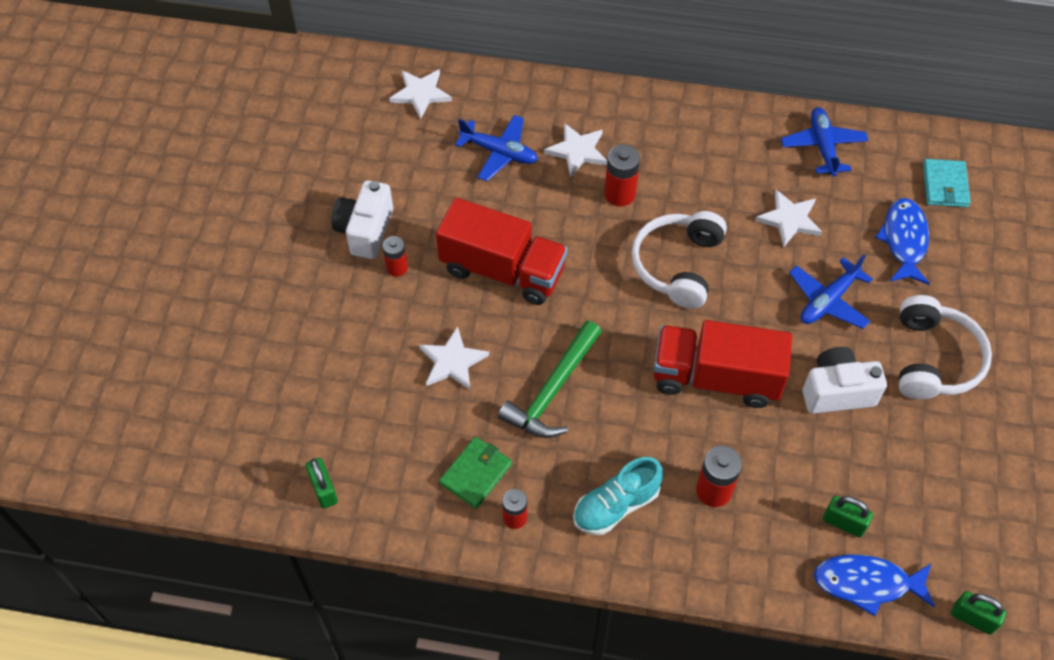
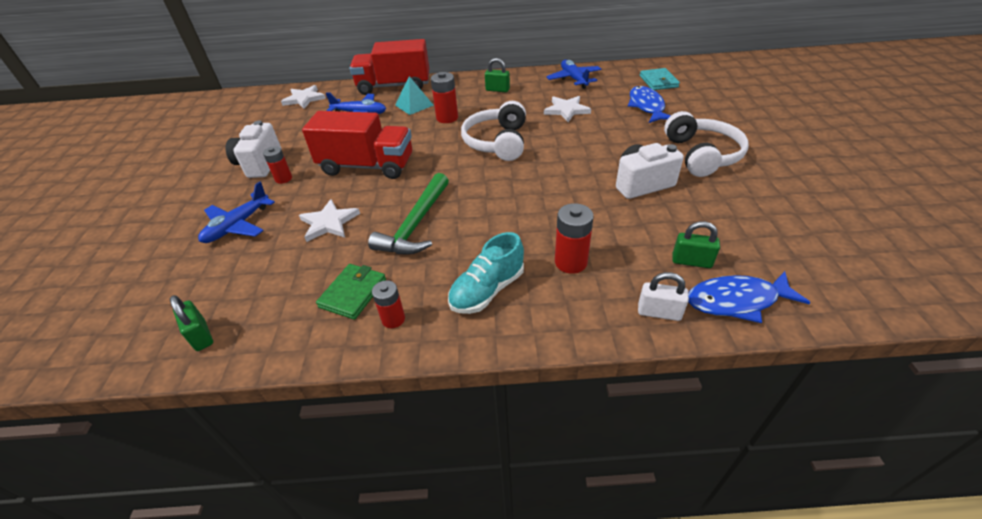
camera: 10 degrees left, 15 degrees down
white star [544,123,607,177] -> turquoise pyramid [395,76,434,115]
red truck [654,320,792,408] -> red truck moved to [349,39,429,95]
blue plane [789,255,873,329] -> blue plane moved to [198,182,275,243]
green padlock [951,591,1006,635] -> green padlock moved to [485,58,510,92]
none -> white padlock [638,272,689,321]

